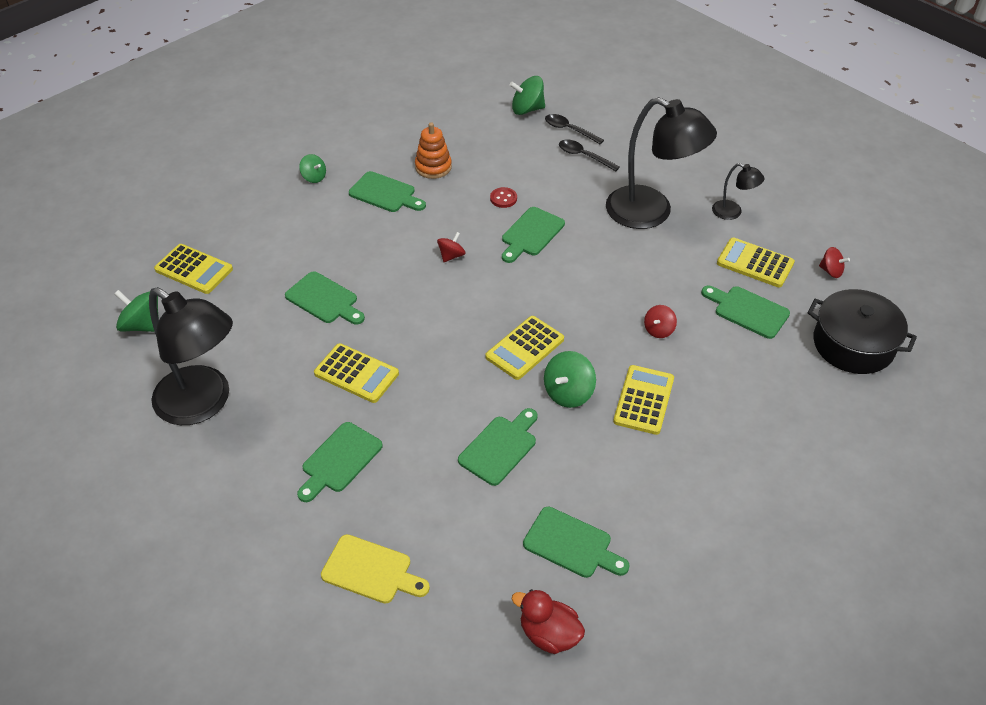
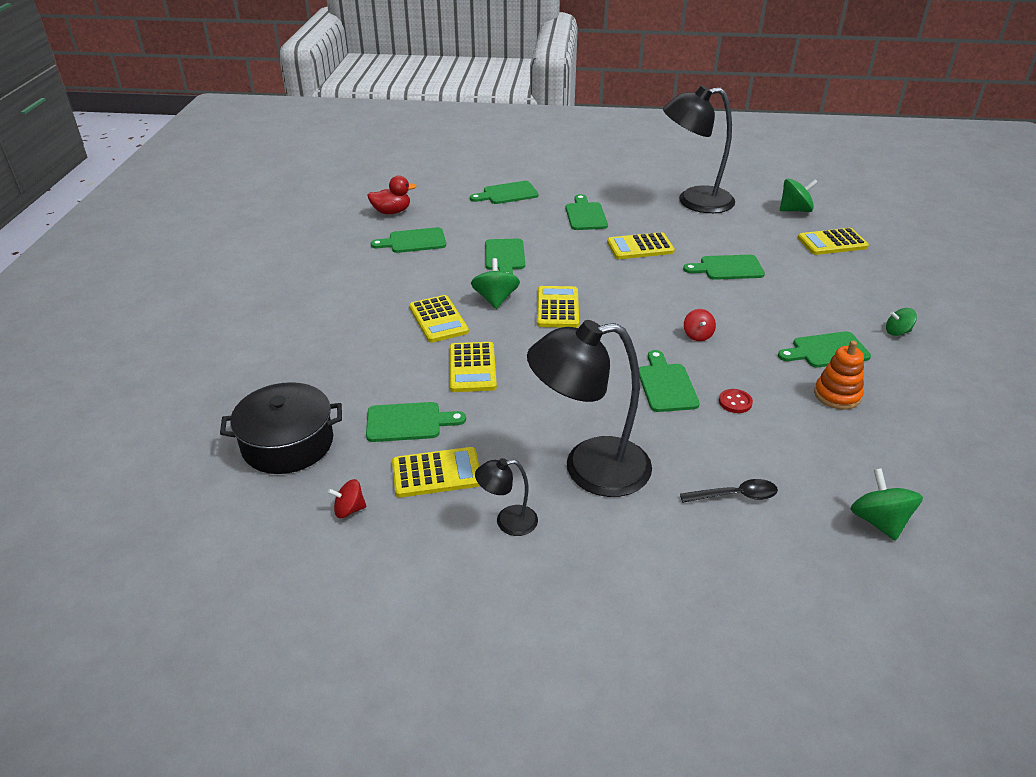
camera: 140 degrees right, 10 degrees down
yellow cutting board [321,534,430,604] -> green cutting board [470,181,538,204]
green spinning top [509,76,545,115] -> green spinning top turned 60 degrees counterclockwise [851,468,923,541]
black spoon [545,114,604,144] -> none
red spinning top [644,305,677,338] -> yellow calculator [450,342,497,392]

